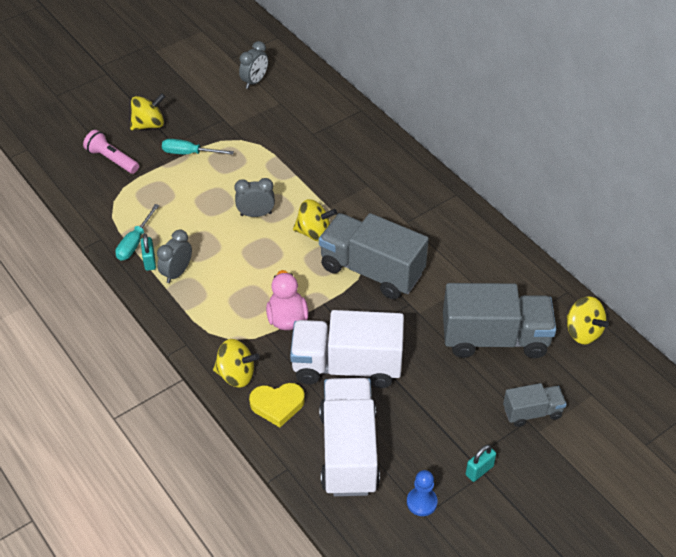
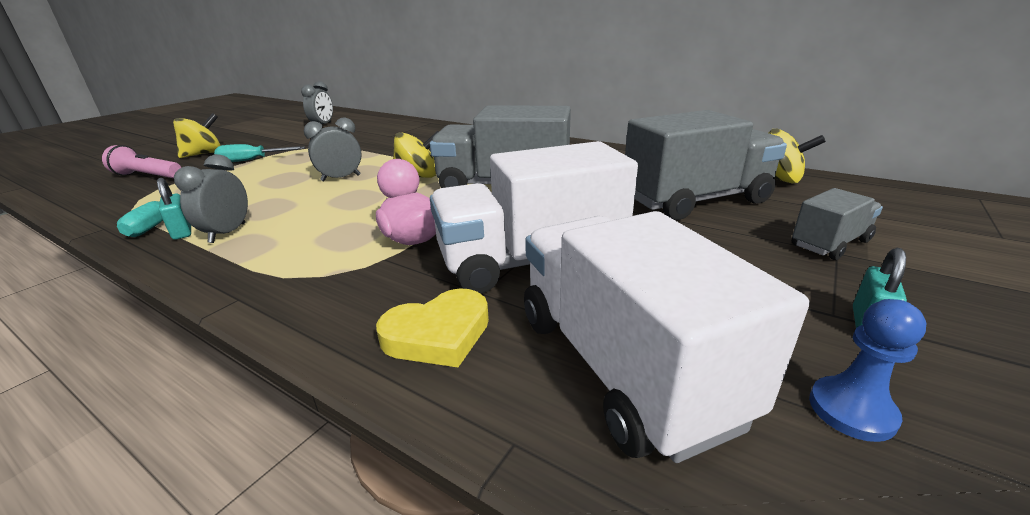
camera: 20 degrees left, 20 degrees down
yellow spinning top [213,339,260,387] -> none

